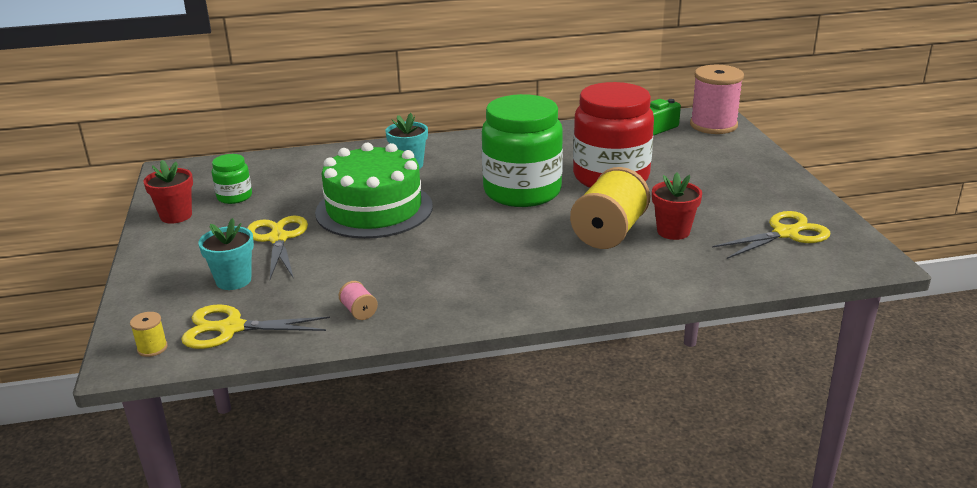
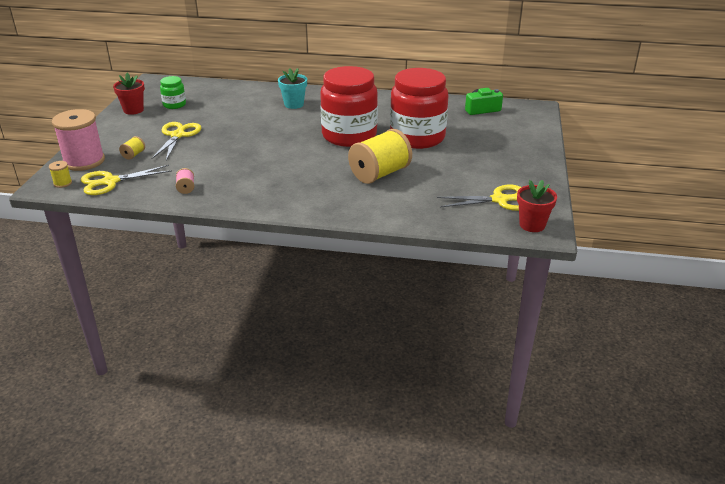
camera: 20 degrees right, 5 degrees up
yellow scissors [181,304,330,349] -> yellow scissors turned 45 degrees counterclockwise [81,165,172,195]
turquoise flower pot [198,218,254,290] -> yellow spool [119,136,145,160]
green cake [315,143,433,239] -> none
green jar [482,94,563,207] -> red jar [320,66,378,147]
red flower pot [652,173,702,240] -> red flower pot moved to [517,180,557,232]
pink spool [690,65,744,134] -> pink spool moved to [52,109,105,171]

